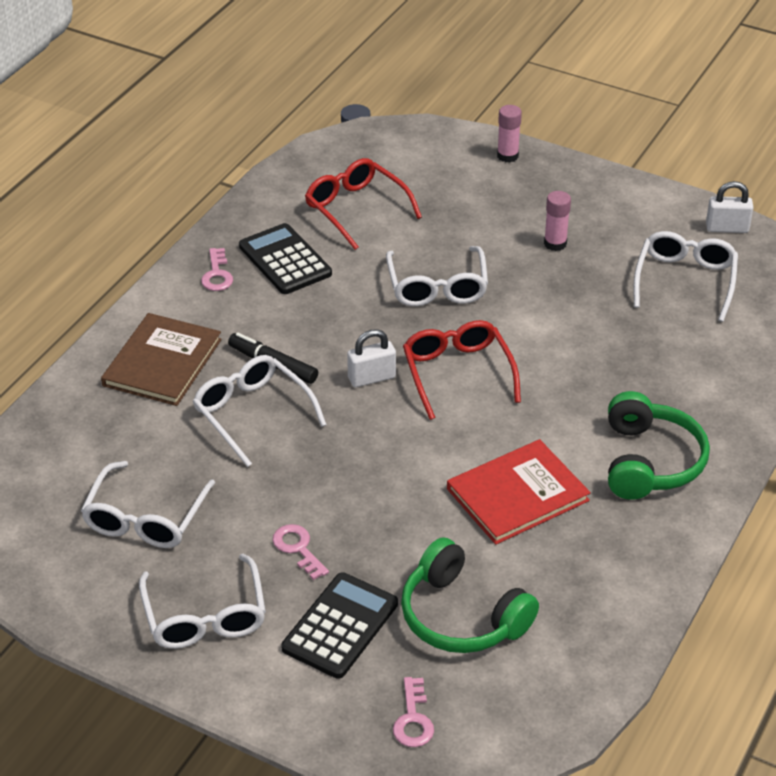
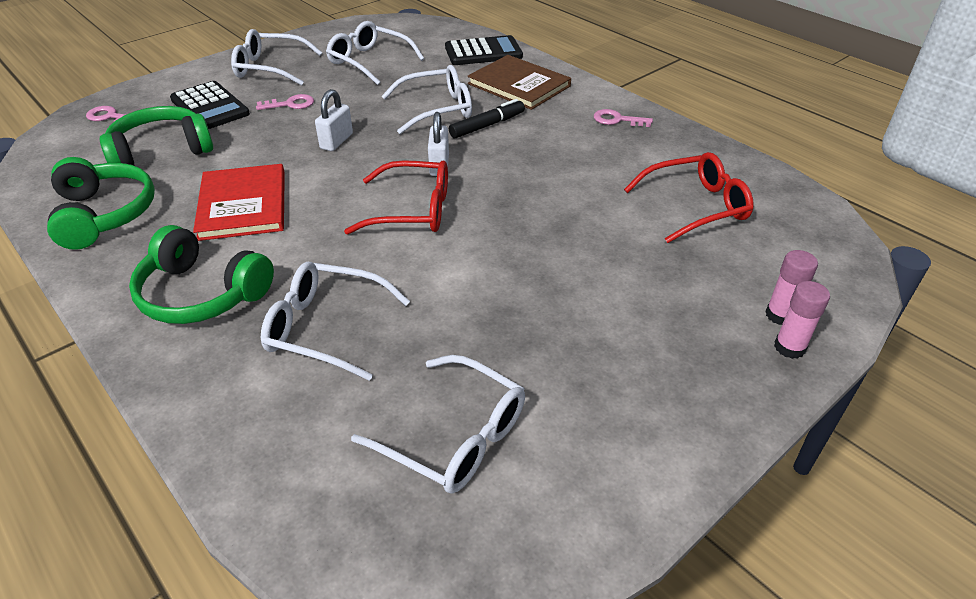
camera: 110 degrees right, 0 degrees up
black calculator [239,223,332,294] -> black calculator moved to [445,35,523,65]
white glasses [386,246,488,306] -> white glasses moved to [261,262,410,381]
pink glue stick [544,191,571,251] -> pink glue stick moved to [765,250,818,325]
white padlock [706,181,753,233] -> white padlock moved to [315,89,353,151]
none -> green headphones [47,157,155,250]

